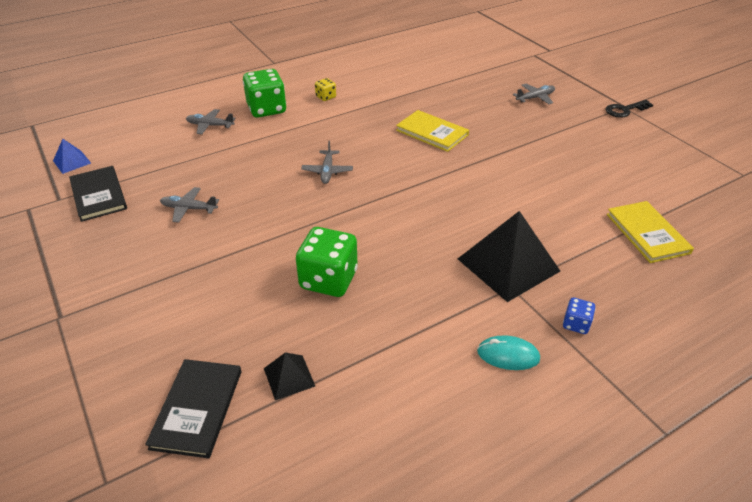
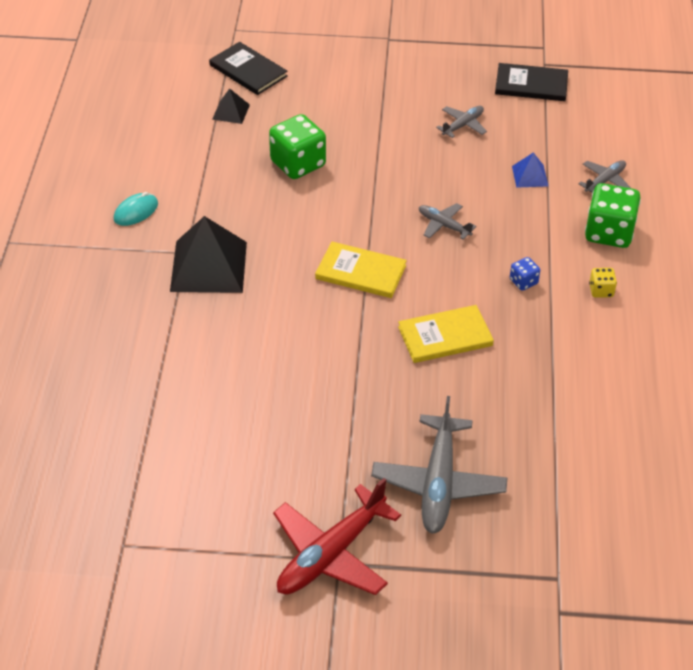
camera: 125 degrees right, 5 degrees up
blue pyramid [53,139,91,174] -> blue pyramid moved to [512,152,548,188]
grey plane [513,84,555,104] -> grey plane [371,396,507,534], size x1.95
blue dice [563,298,595,334] -> blue dice moved to [510,257,540,291]
black key [605,100,653,118] -> red plane [273,478,401,595]
yellow book [607,201,694,263] -> yellow book moved to [315,242,407,298]

